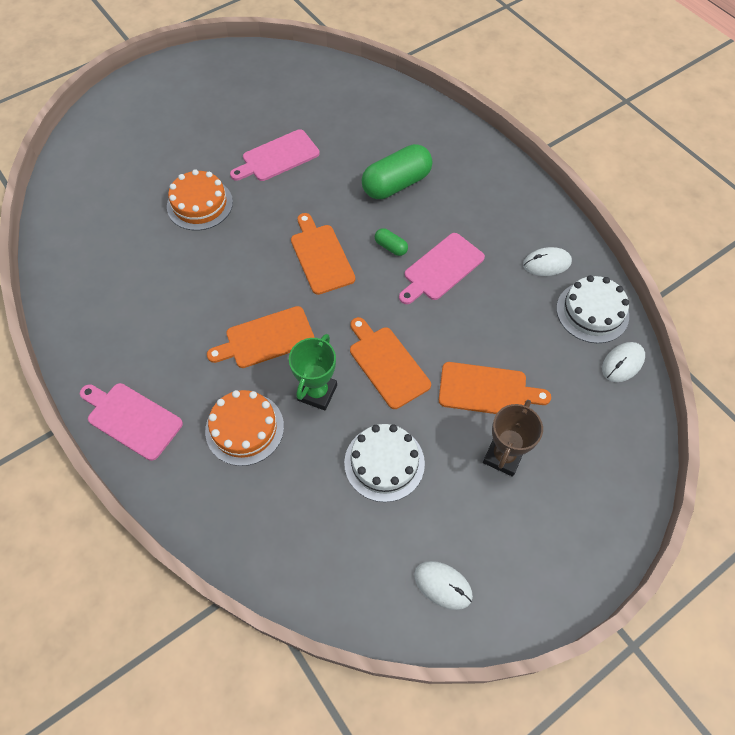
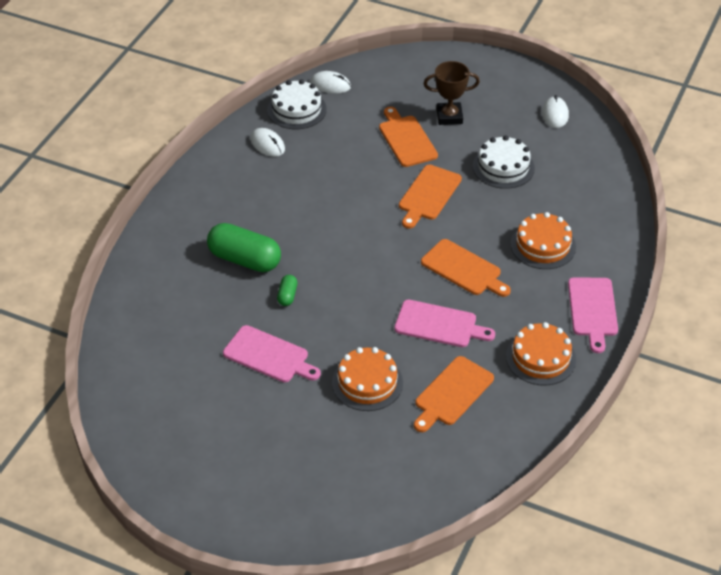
camera: 120 degrees left, 15 degrees down
green trophy [289,334,337,410] -> none
orange cutting board [291,213,355,295] -> orange cutting board moved to [414,356,494,432]
green capsule [375,228,408,256] -> green capsule moved to [277,275,297,306]
pink cutting board [399,233,485,304] -> pink cutting board moved to [394,300,495,347]
none -> orange cake [506,322,576,385]

